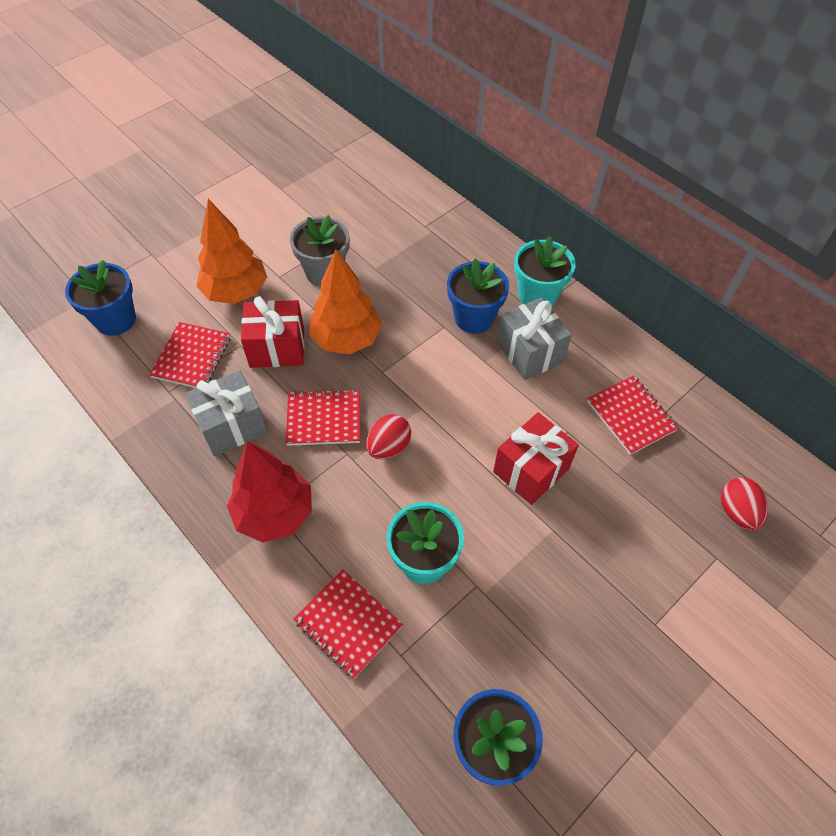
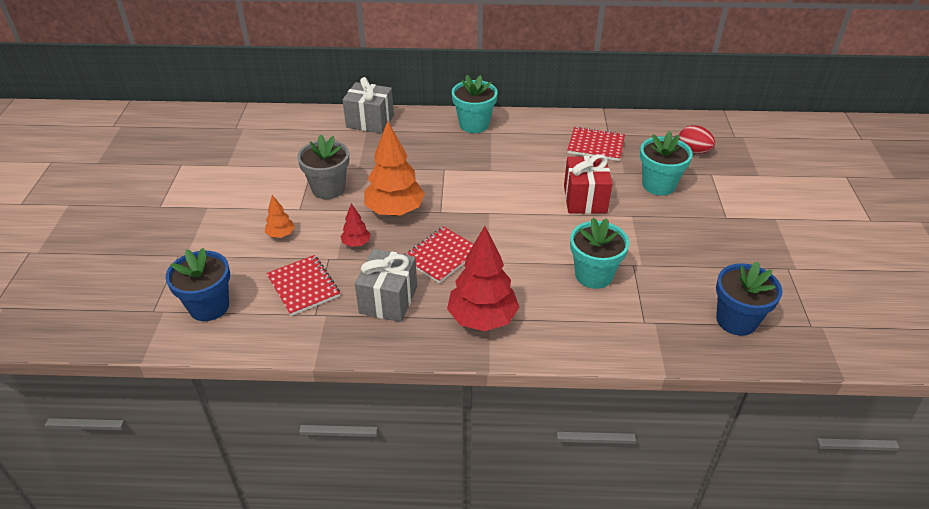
camera: 45 degrees left, 15 degrees down
orange tree [196,199,267,304] -> orange tree [265,195,295,238], size x0.47
red gift [241,296,304,368] -> red tree [340,203,371,247]
red notebook [293,569,403,678] -> none
red egg [366,414,411,459] -> none
blue flower pot [447,258,509,334] -> none
grey gift [497,298,572,380] -> grey gift moved to [343,77,394,134]
none -> turquoise flower pot [640,131,693,196]

